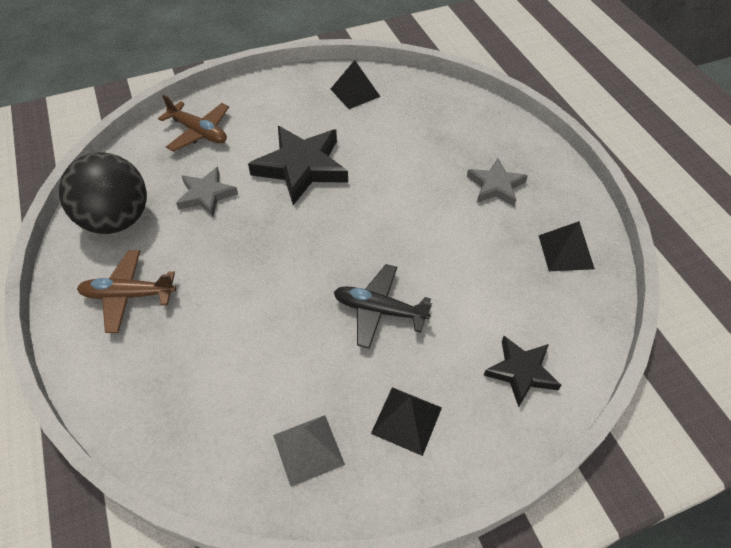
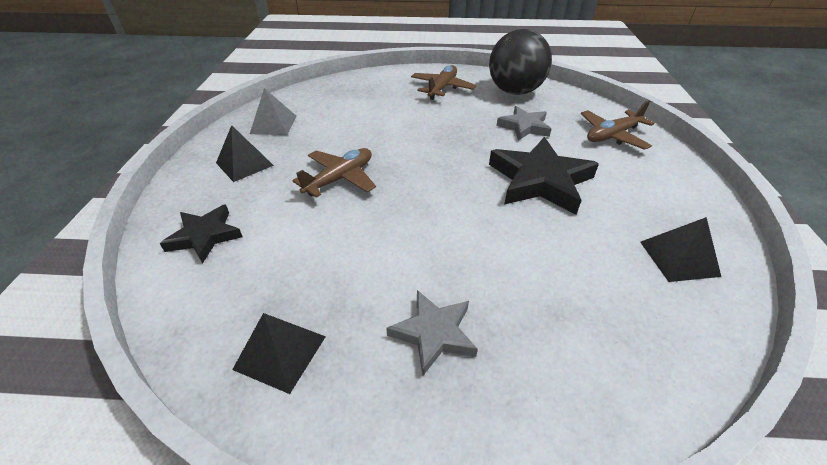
camera: 115 degrees right, 10 degrees down
black plane [334,264,432,349] -> brown plane [292,148,376,198]

